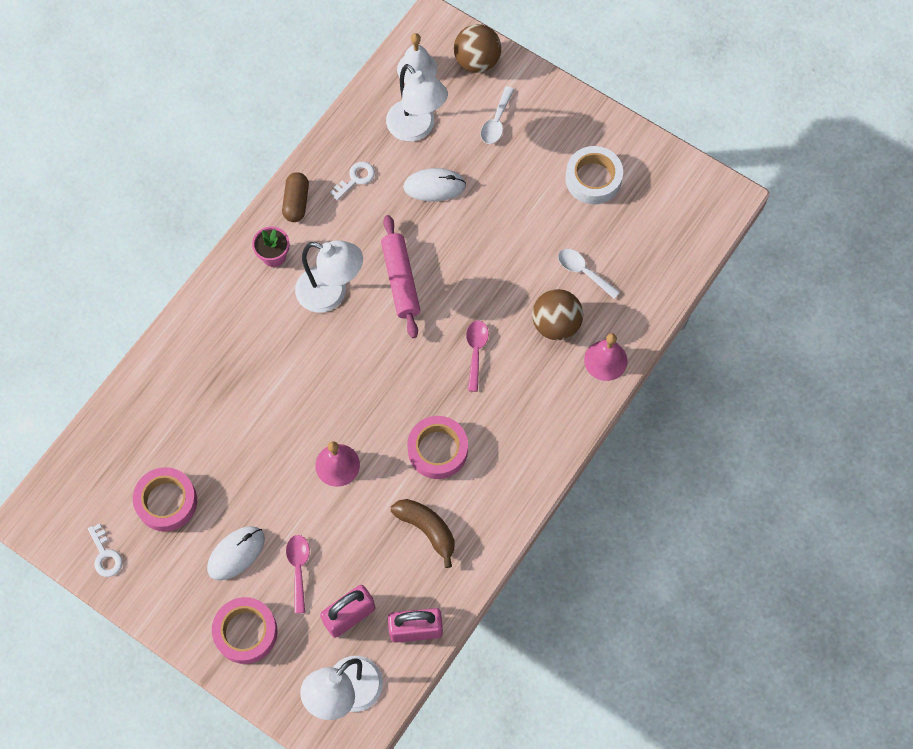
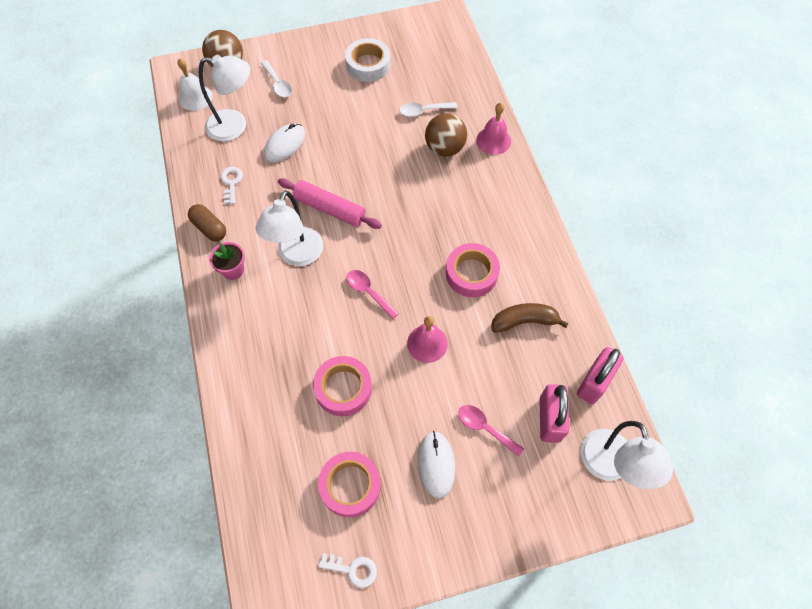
camera: 50 degrees left, 5 degrees down
pink tape [212,597,278,664] -> pink tape moved to [313,356,372,416]
white lamp [295,240,363,313] -> white lamp turned 135 degrees clockwise [256,190,323,266]
pink spoon [466,320,489,392] -> pink spoon moved to [346,270,399,319]

